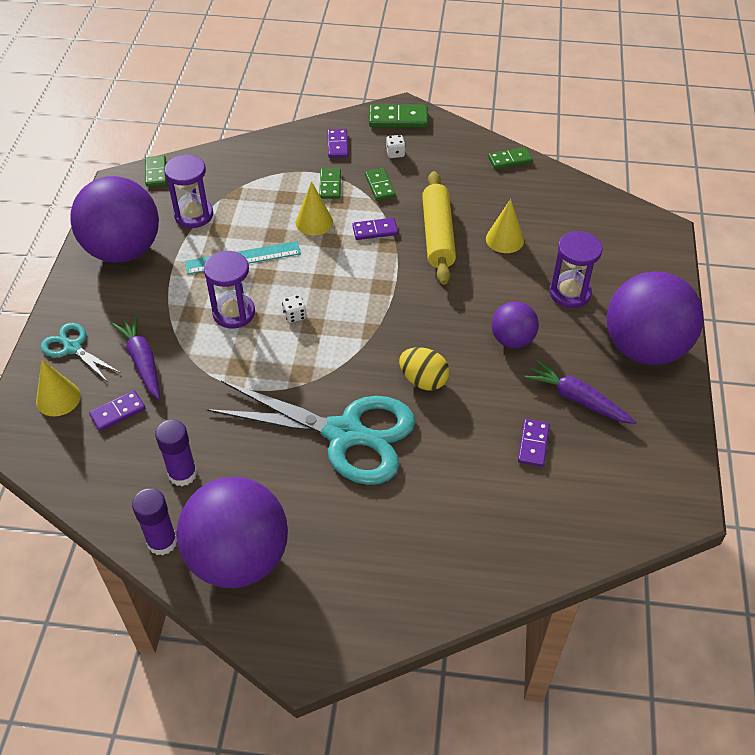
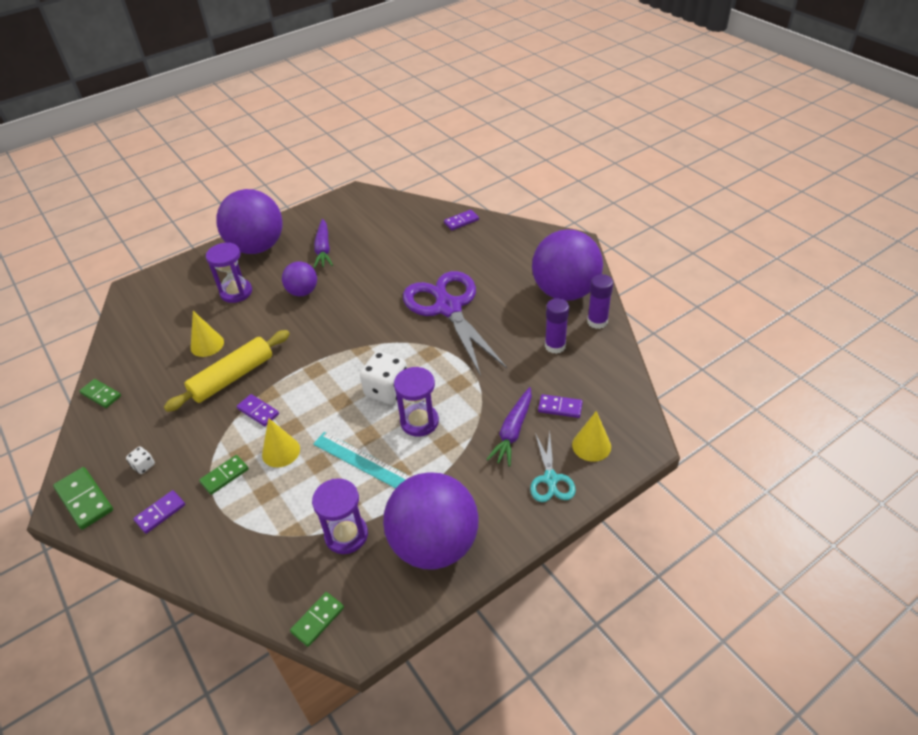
camera: 130 degrees left, 5 degrees down
turquoise scissors [206,381,416,485] -> purple scissors [403,271,507,376]
white dice [282,295,307,323] -> white dice [360,351,407,405], size x2.12
green domino [365,168,396,201] -> none
yellow egg [399,347,450,390] -> none
purple domino [518,419,550,467] -> purple domino moved to [444,210,479,230]

